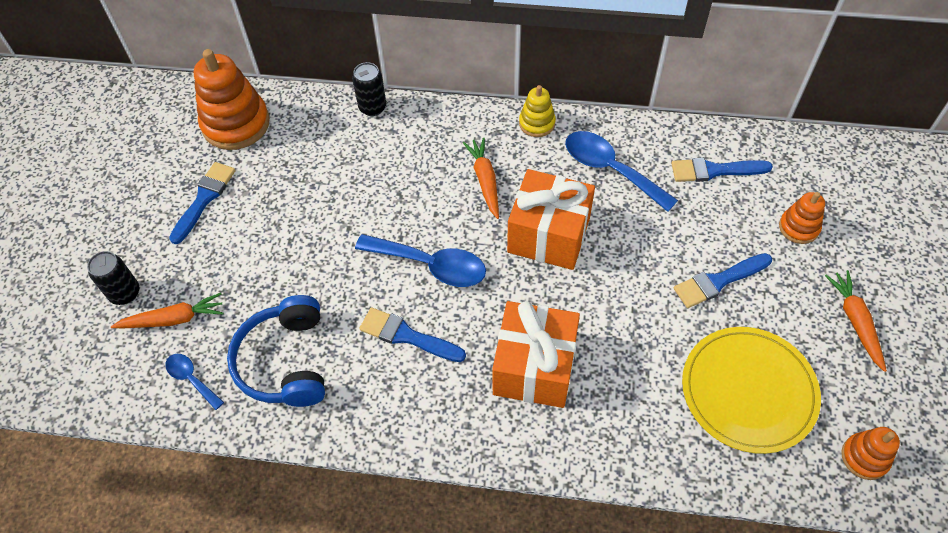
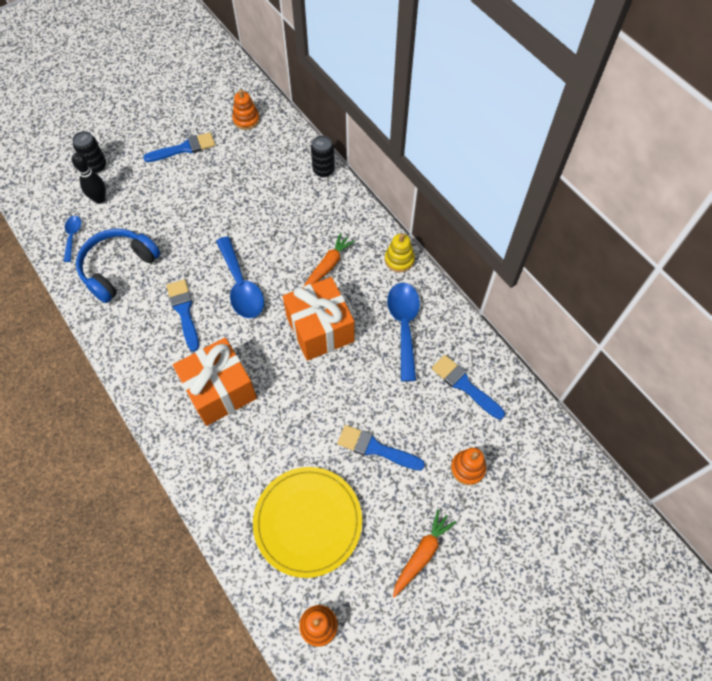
camera: 45 degrees right, 5 degrees up
orange carrot [111,293,224,328] -> black bowling pin [72,153,106,204]
orange stacking toy [194,49,270,150] -> orange stacking toy [232,89,260,130], size x0.53

